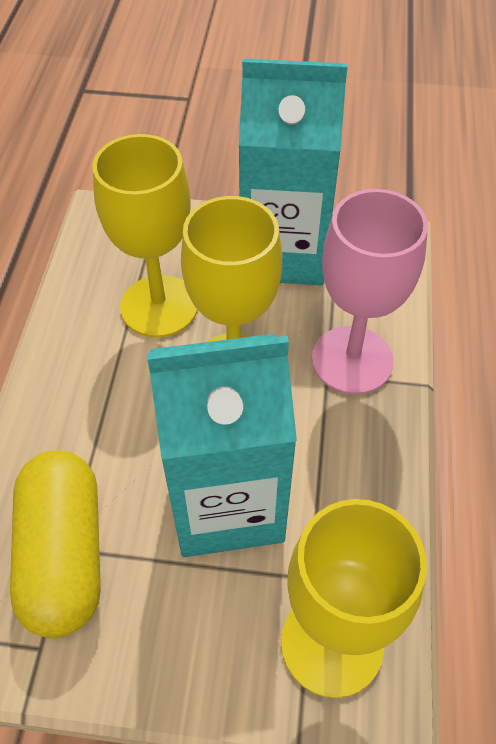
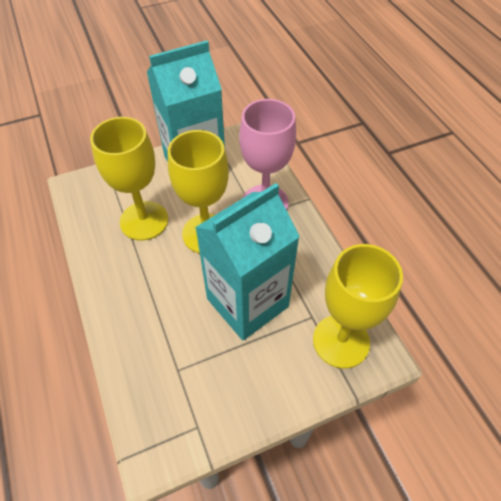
camera: 30 degrees left, 0 degrees up
yellow capsule [10,450,101,638] -> none

